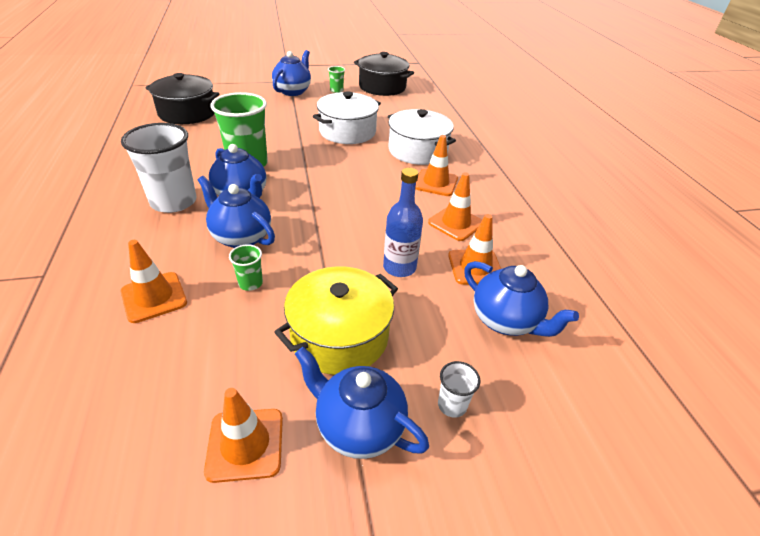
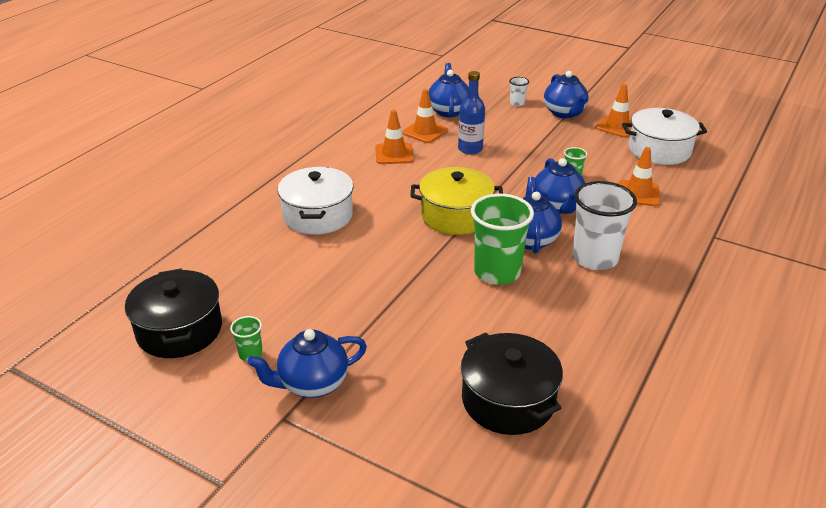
camera: 135 degrees left, 5 degrees down
yellow pot [274,266,398,375] -> yellow pot moved to [411,167,503,235]
white pot [313,91,381,144] -> white pot moved to [622,108,707,165]
orange traffic cone [415,135,458,196] -> none

